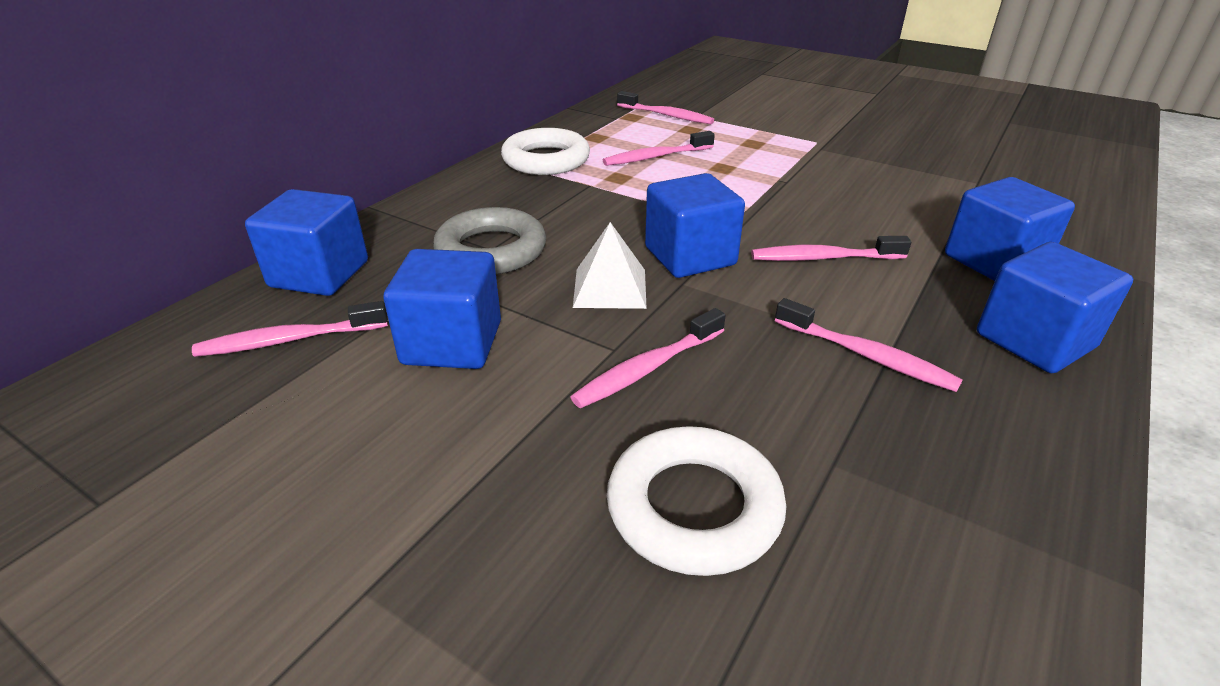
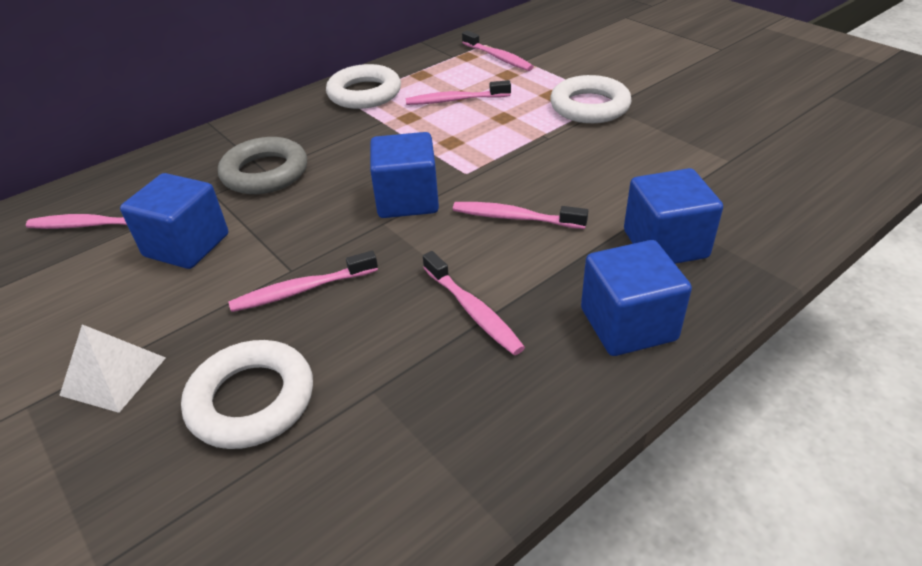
camera: 20 degrees right, 5 degrees up
blue cube [245,189,368,296] -> none
white pyramid [573,222,647,309] -> white pyramid moved to [59,324,166,413]
none -> white ring [550,75,632,123]

